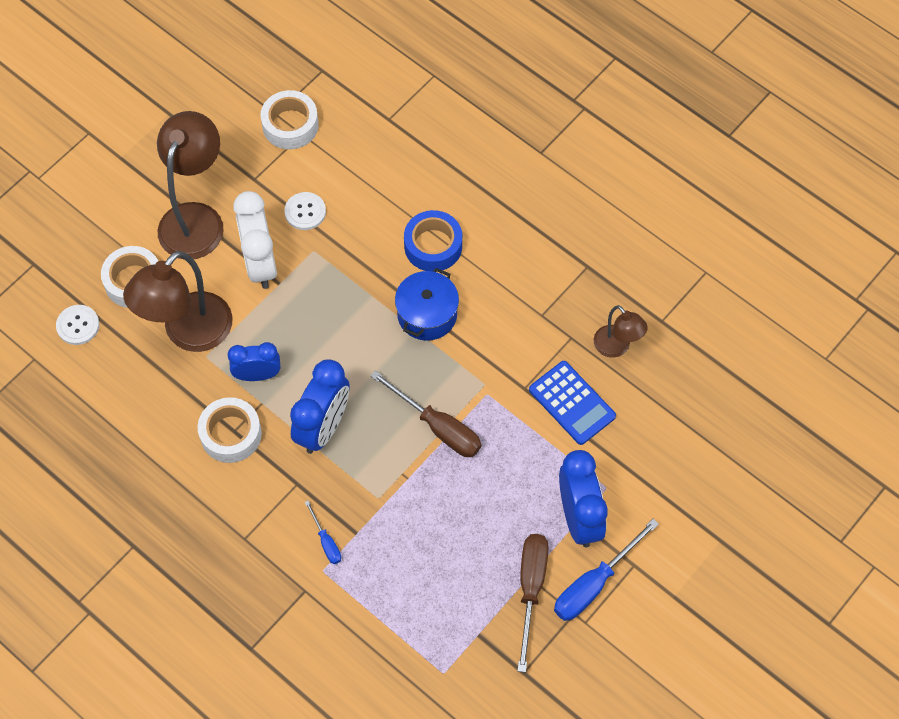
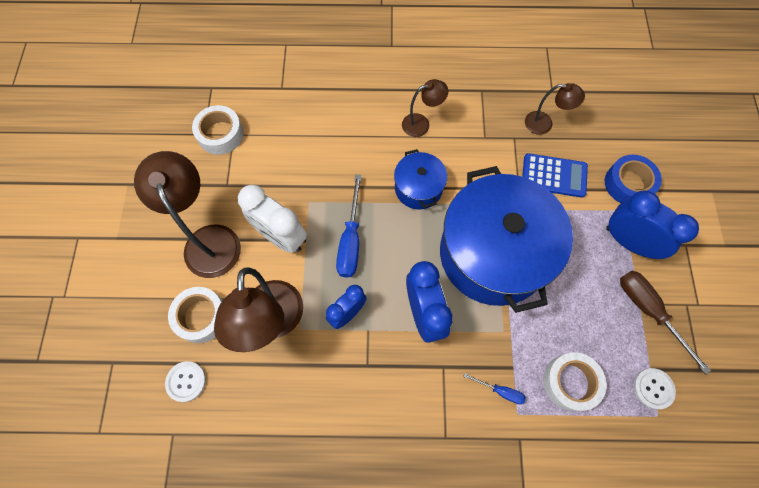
camera: 40 degrees left, 5 degrees up
white tape [198,397,262,463] -> white tape moved to [543,352,606,411]
white button [284,192,326,230] -> white button moved to [634,368,676,409]
brown screwdriver [371,370,481,457] -> blue pot [440,166,573,313]
blue tape [404,210,462,272] -> blue tape moved to [605,155,662,203]
blue screwdriver [554,519,659,621] -> blue screwdriver moved to [336,174,362,278]
none -> brown lamp [402,79,448,137]

